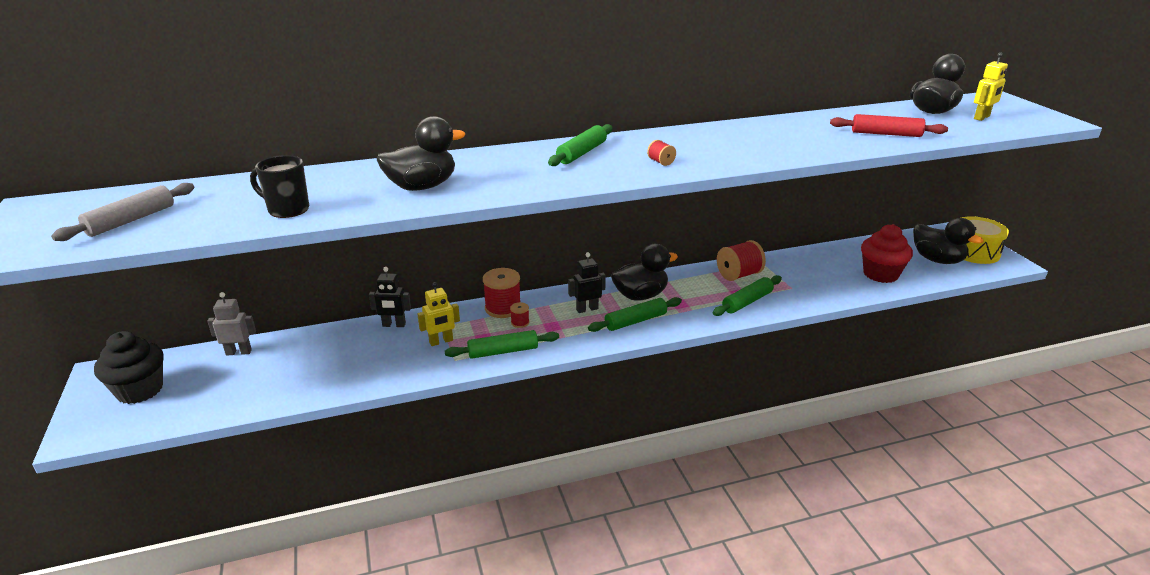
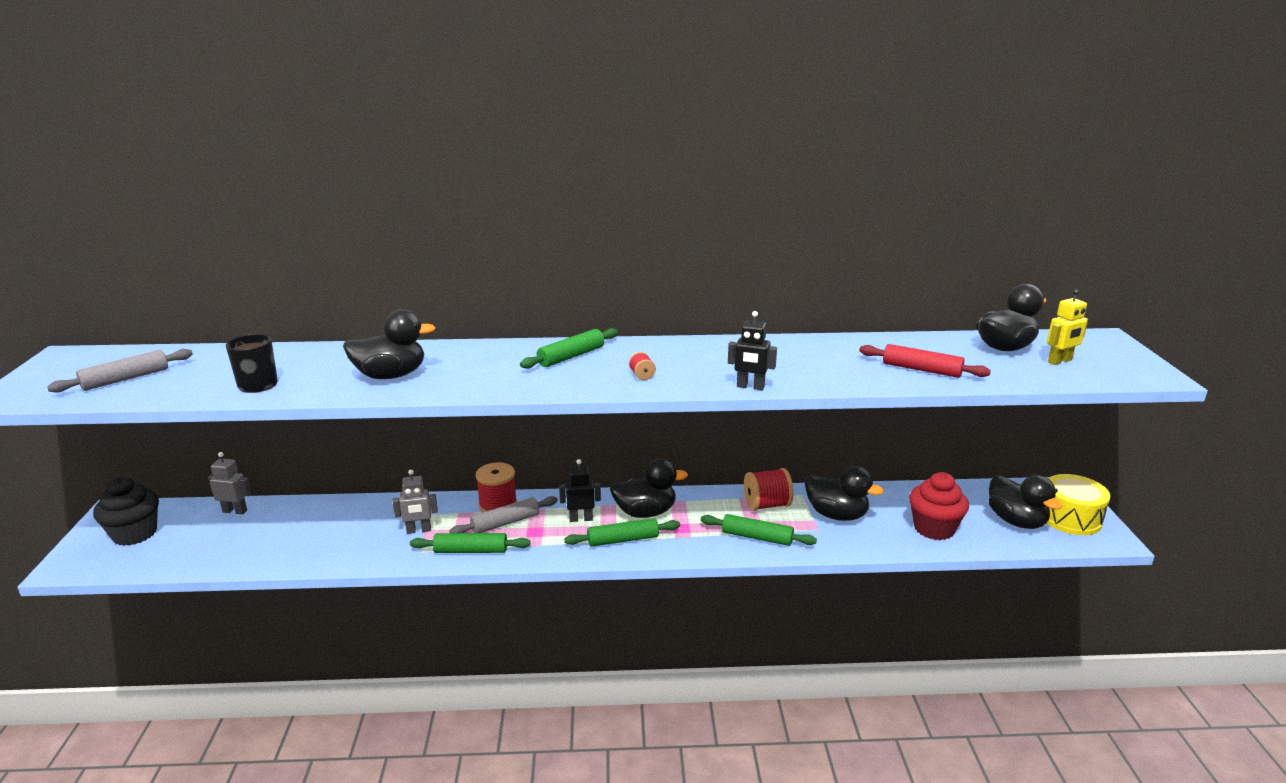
camera: 15 degrees right, 5 degrees down
black robot [369,267,411,327] -> black robot moved to [728,311,777,390]
yellow robot [417,282,460,346] -> grey robot [393,470,438,534]
red spool [510,302,529,328] -> grey rolling pin [450,496,558,533]
green rolling pin [713,275,782,316] -> green rolling pin turned 45 degrees clockwise [701,514,817,546]
none -> black duck [805,466,884,521]

